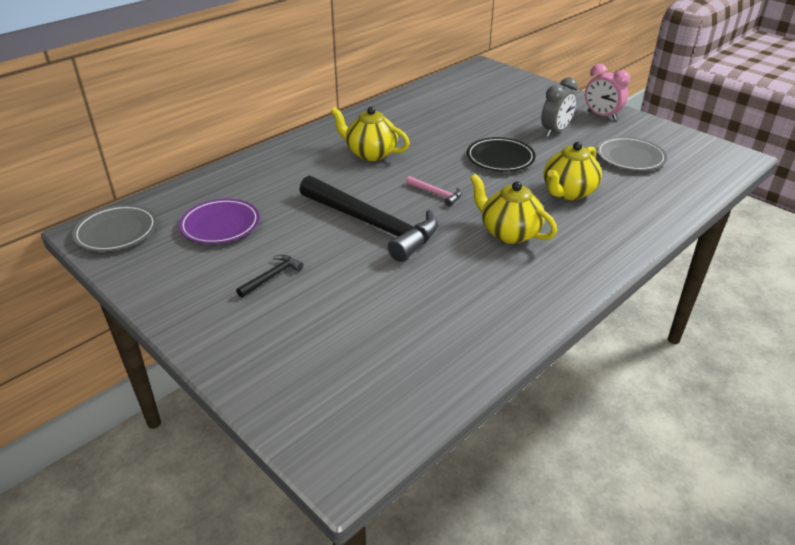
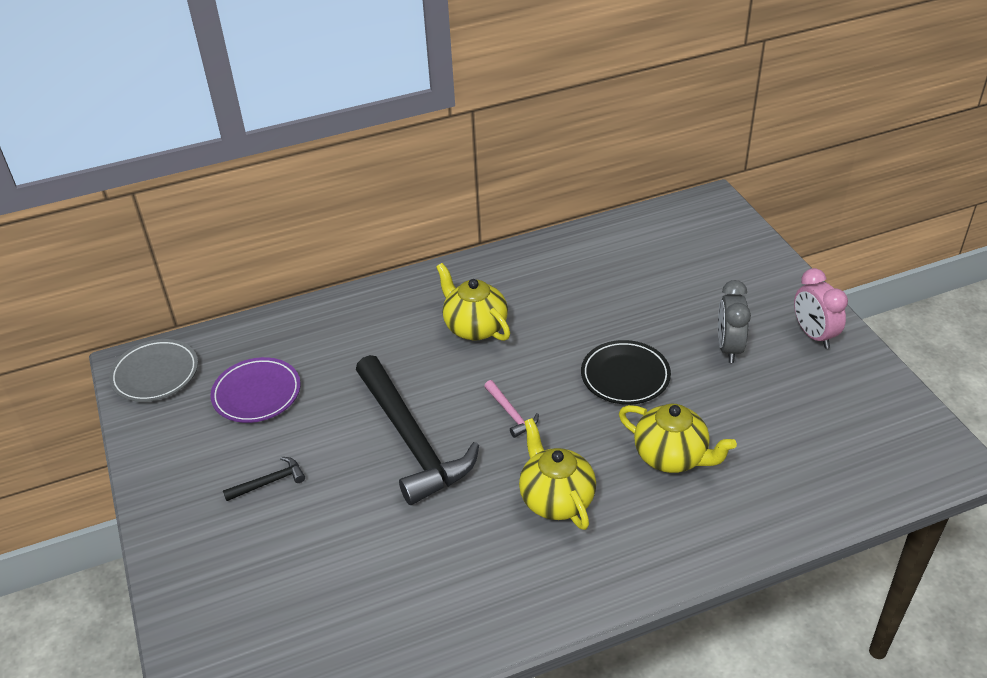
camera: 25 degrees right, 5 degrees up
grey clock [541,77,578,137] -> grey clock turned 120 degrees clockwise [718,280,751,363]
yellow teapot [544,142,602,200] -> yellow teapot turned 120 degrees counterclockwise [619,404,737,473]
grey plate [596,137,667,171] -> none

